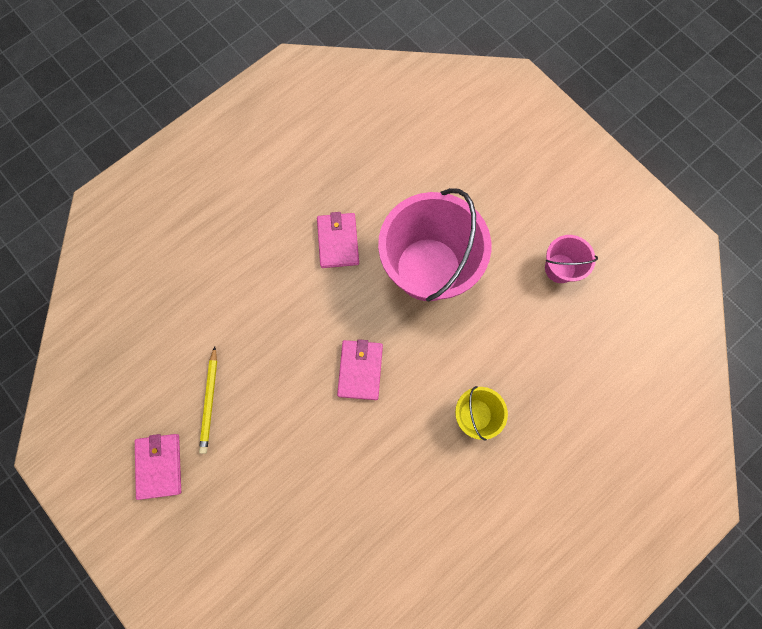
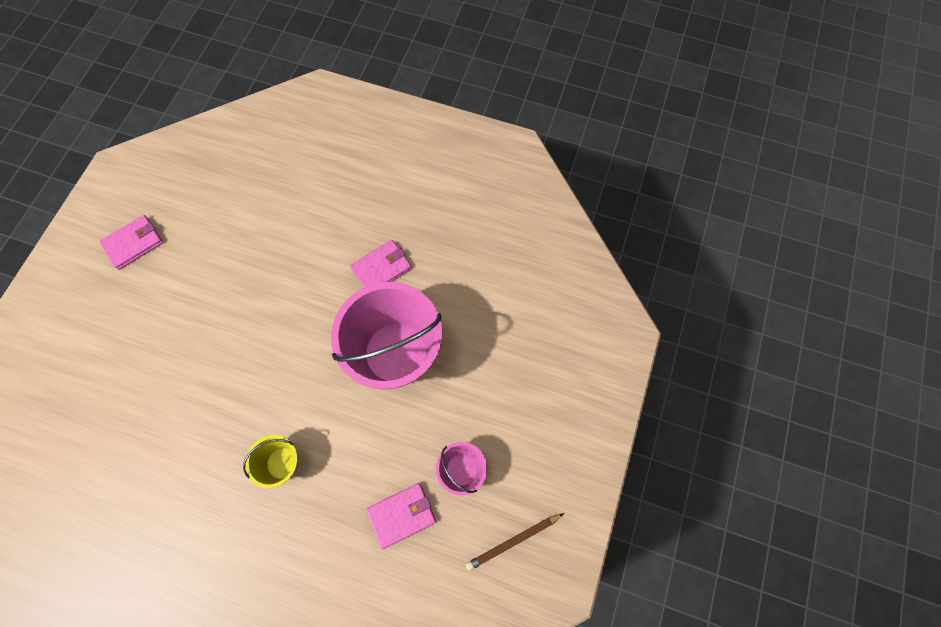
camera: 60 degrees right, 5 degrees down
yellow pencil [199,347,217,454] -> none
pink wallet [337,339,383,400] -> pink wallet moved to [366,483,436,549]
none -> brown pencil [466,513,564,571]

